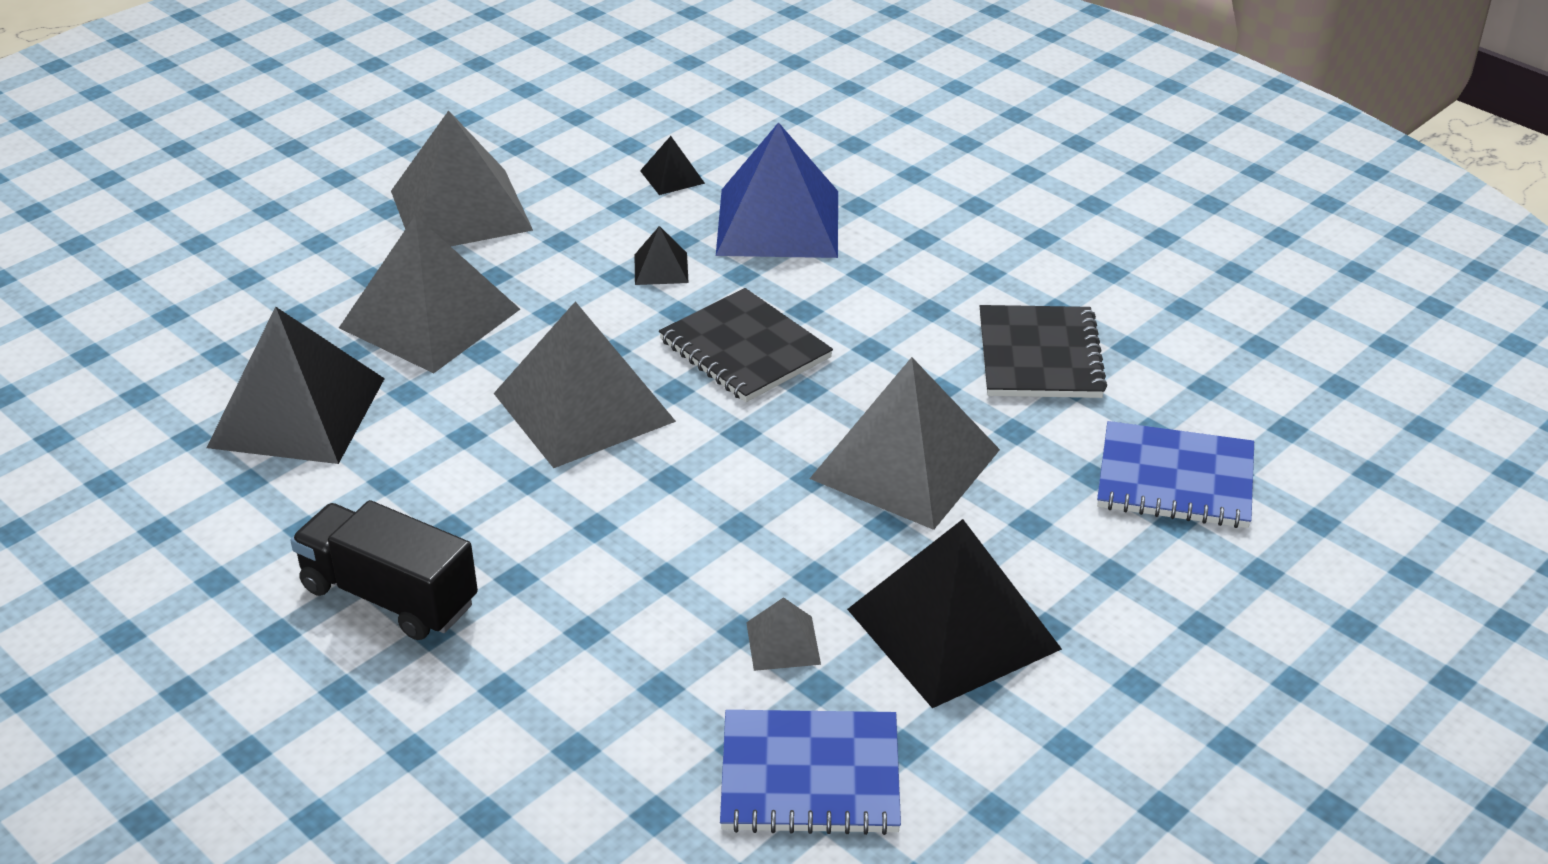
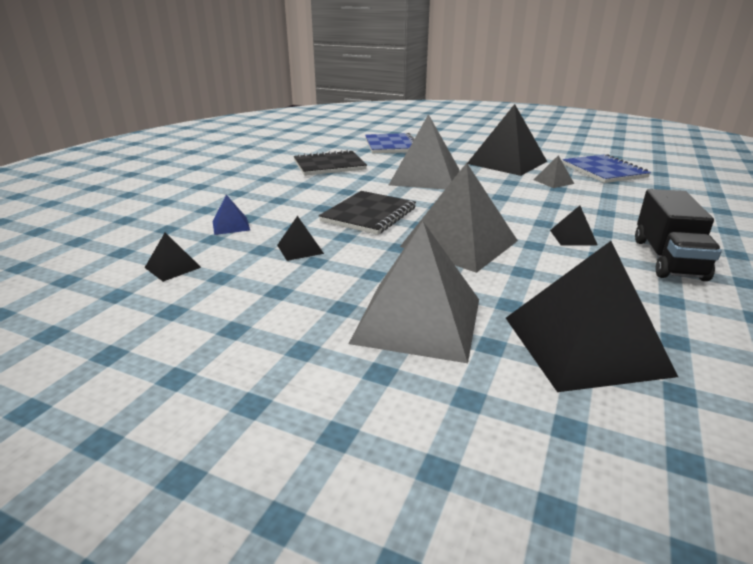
camera: 110 degrees left, 10 degrees down
grey pyramid [391,110,533,246] -> none
blue pyramid [716,122,838,258] -> blue pyramid [213,195,250,235], size x0.43
none -> black pyramid [550,205,598,246]

